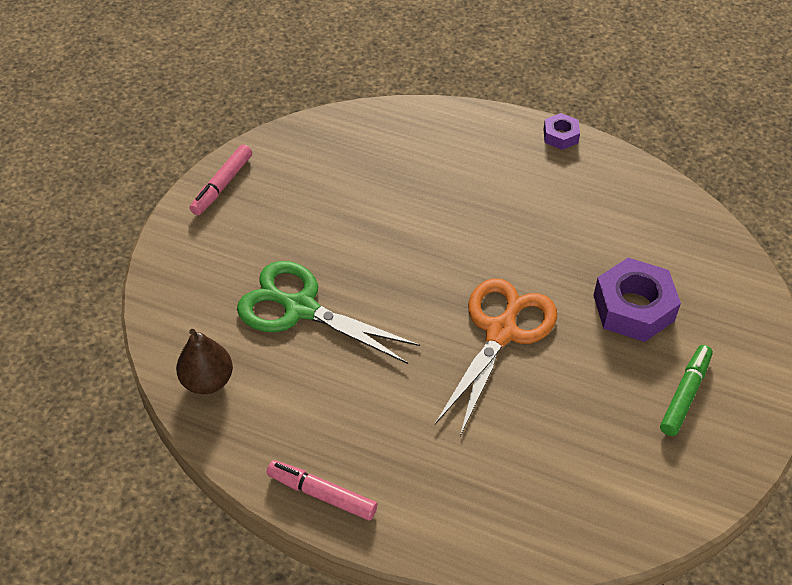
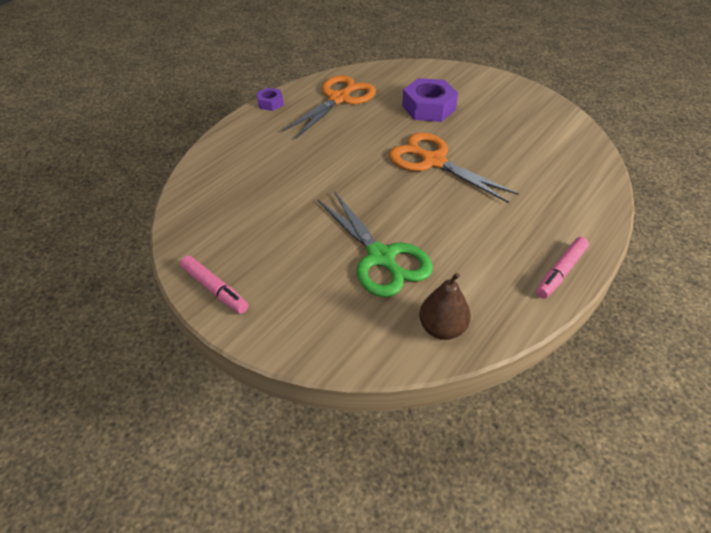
camera: 75 degrees left, 5 degrees down
green scissors [237,261,420,364] -> green scissors turned 75 degrees counterclockwise [317,191,433,297]
green marker [660,345,713,436] -> none
none -> orange scissors [282,75,376,138]

